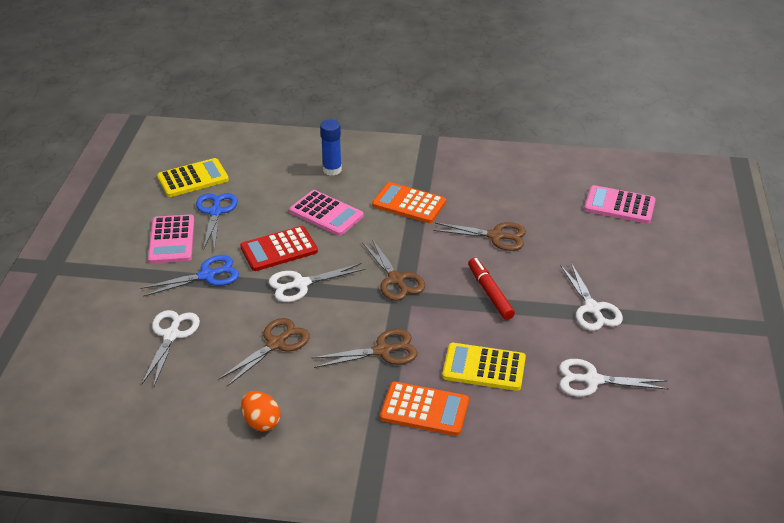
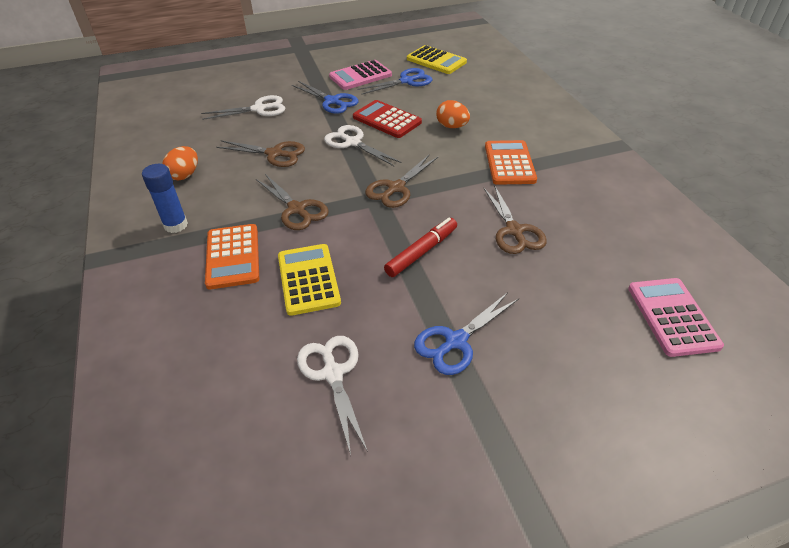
camera: 65 degrees right, 5 degrees up
pink calculator [289,190,364,236] -> orange egg [436,100,470,128]
blue glue stick [320,120,342,176] -> blue glue stick moved to [142,164,188,233]
white scissors [561,263,623,331] -> blue scissors [414,292,519,375]

